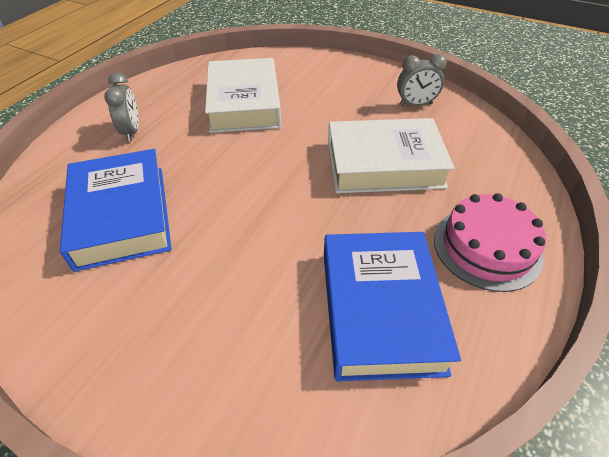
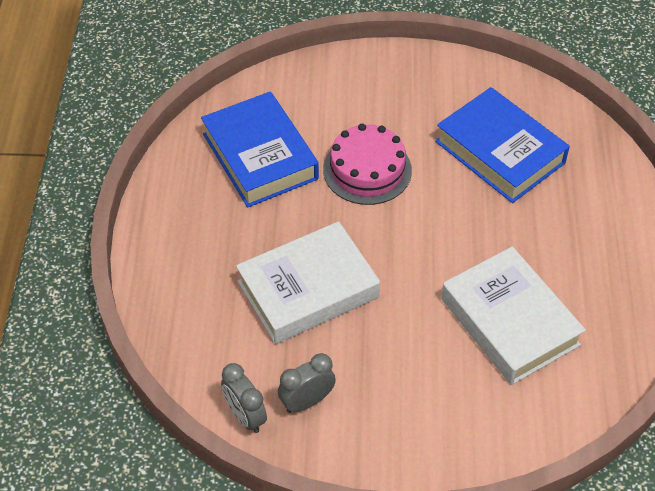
camera: 155 degrees right, 5 degrees up
grey clock [104,73,139,141] -> grey clock moved to [221,363,267,433]
pink cake [434,193,546,292] -> pink cake moved to [323,124,412,205]

